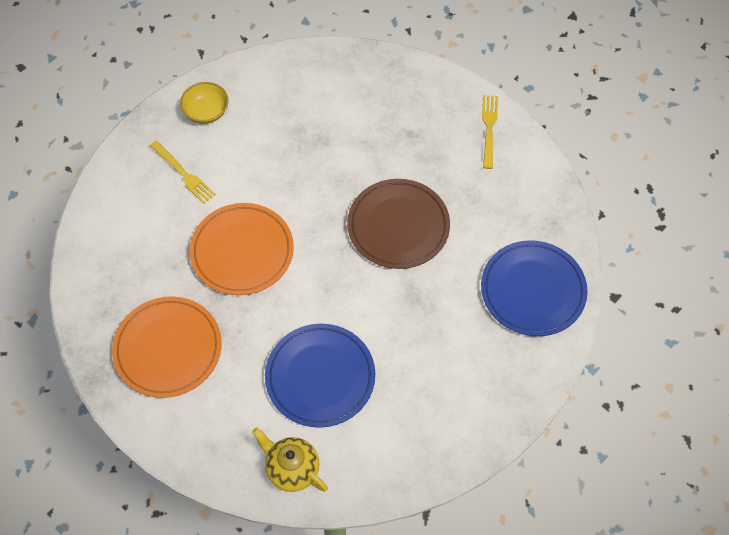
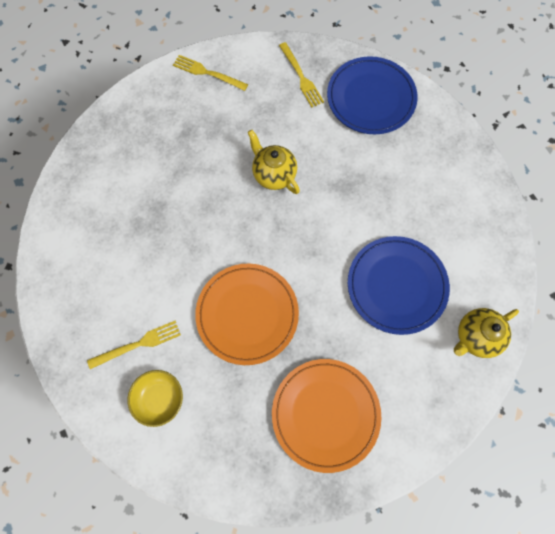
camera: 70 degrees left, 10 degrees up
yellow bowl [180,82,229,124] -> yellow bowl moved to [127,370,183,427]
brown plate [347,179,450,269] -> yellow teapot [248,130,300,194]
none -> yellow fork [279,42,324,108]

